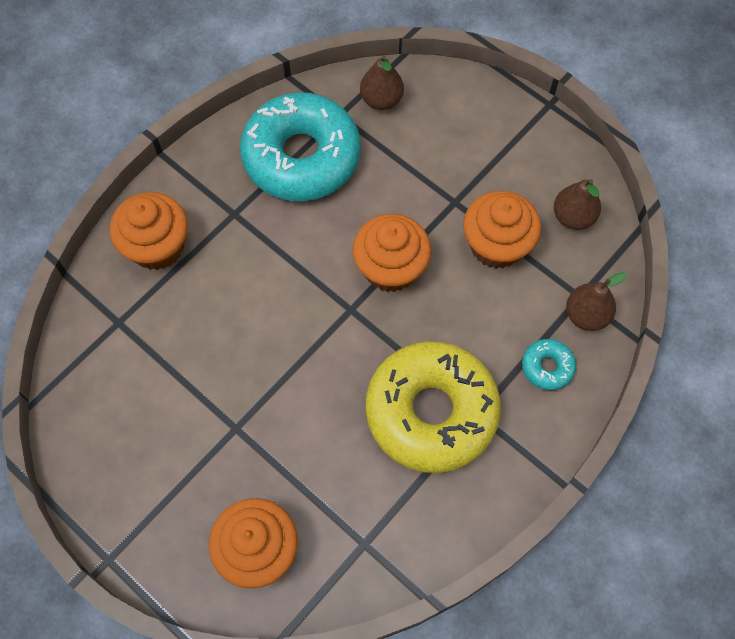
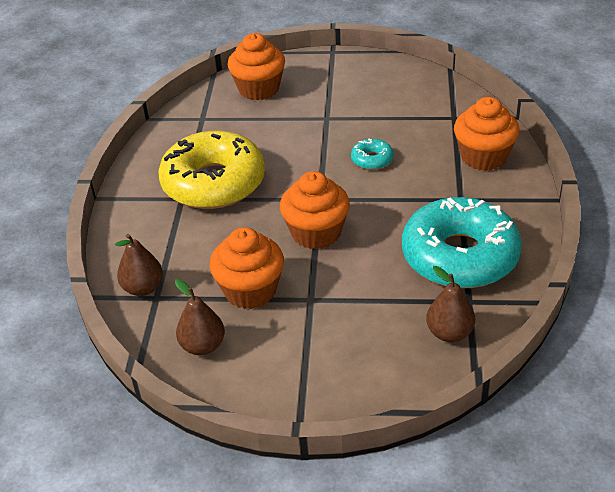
camera: 145 degrees right, 25 degrees down
turquoise donut [522,339,576,390] -> turquoise donut moved to [351,138,393,170]

